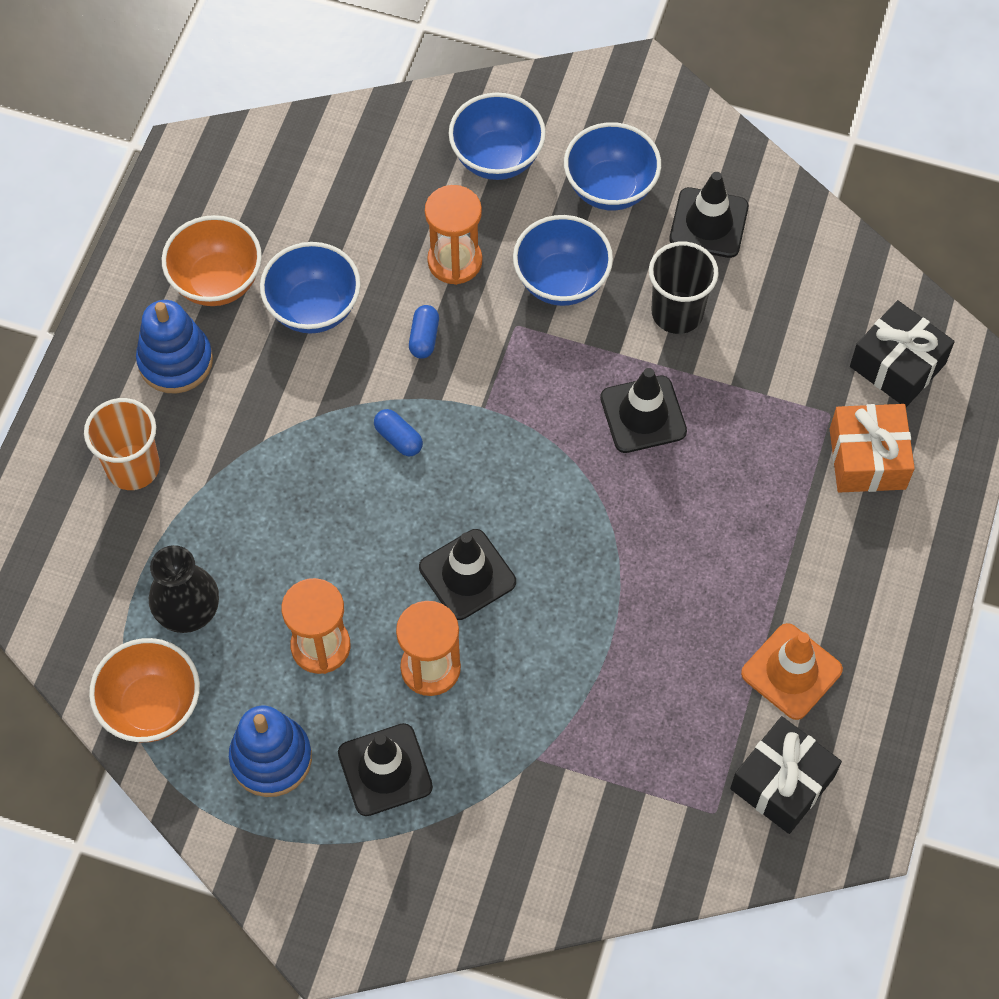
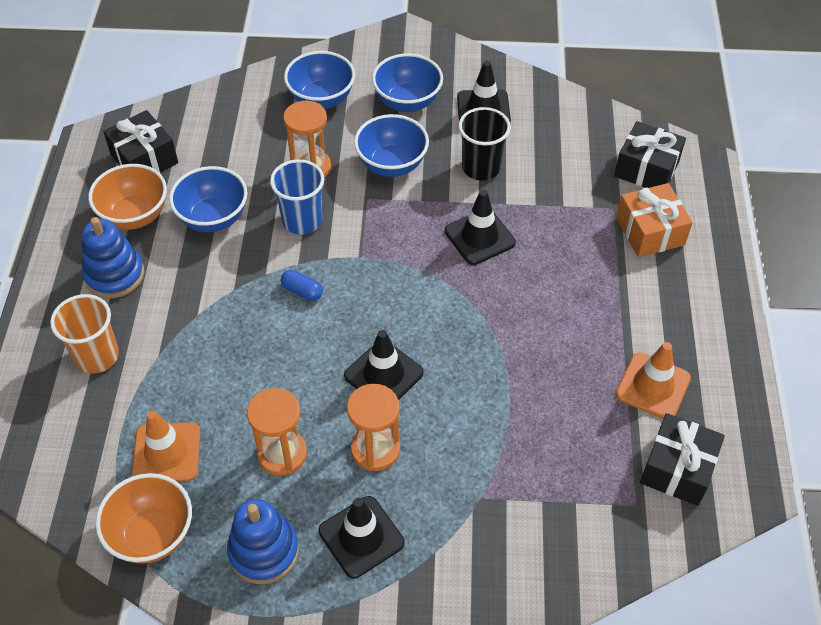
camera: 15 degrees left, 10 degrees down
black vase [149,545,219,633] -> orange traffic cone [131,411,200,482]
blue capsule [409,305,439,359] -> blue cup [270,159,324,235]
none -> black gift [103,110,178,173]

